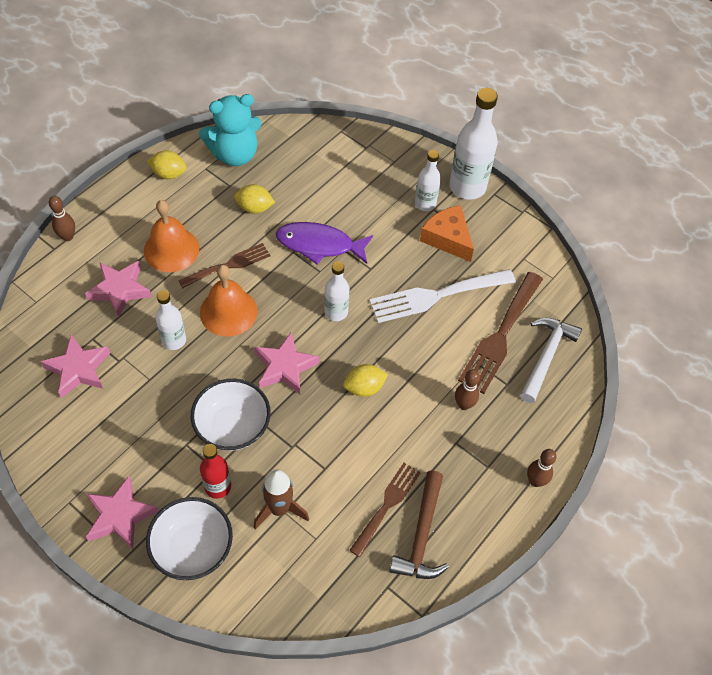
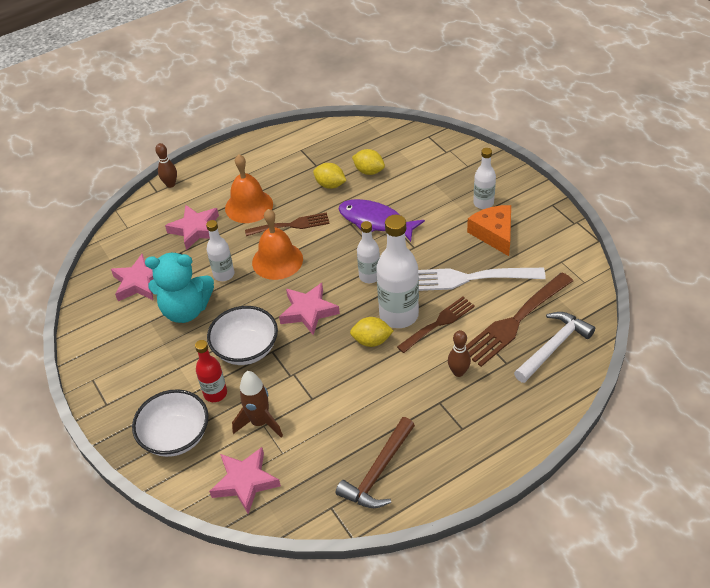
camera: 25 degrees right, 10 degrees down
pink star [86,476,159,549] -> pink star moved to [209,447,281,514]
yellow lemon [147,150,187,179] -> yellow lemon moved to [352,149,385,175]
turquoise teddy bear [199,94,262,166] -> turquoise teddy bear moved to [145,253,214,323]
brown fork [349,463,421,557] -> brown fork moved to [397,297,475,353]
white bottle [449,88,498,200] -> white bottle moved to [376,215,419,328]
brown bowling pin [527,449,557,487] -> none

